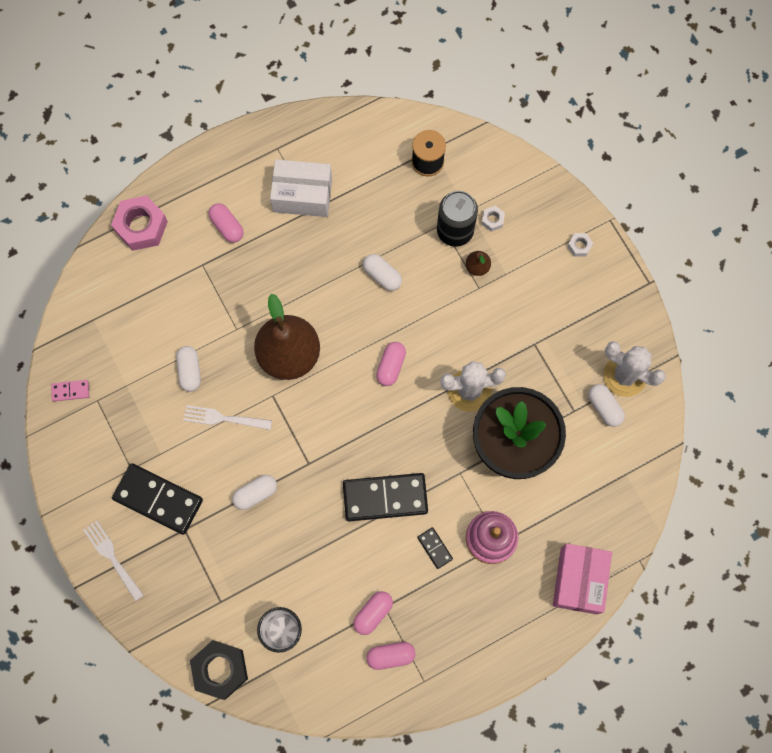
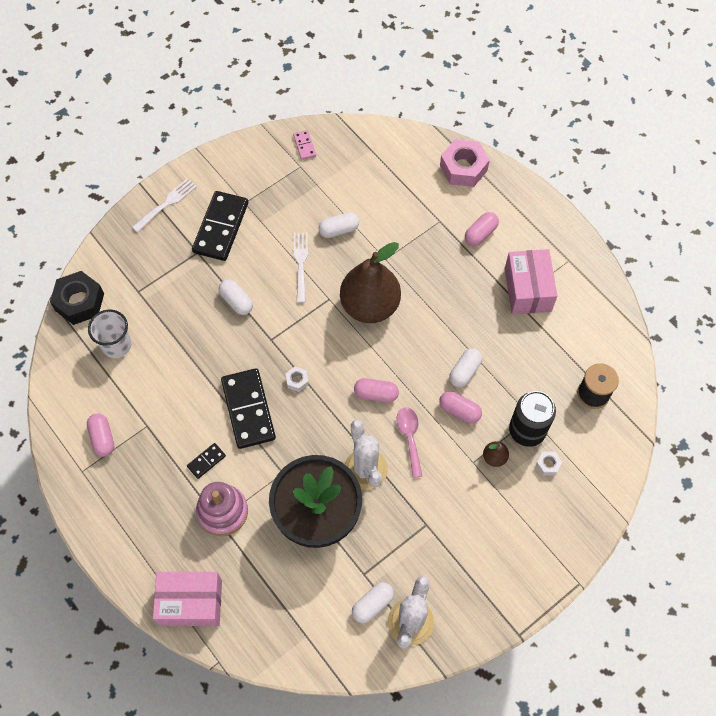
camera: 80 degrees right, 10 degrees down
white box [270,159,332,217] -> pink box [505,249,557,315]
pink capsule [353,591,393,635] -> pink capsule moved to [439,391,482,423]
white nut [567,233,593,257] -> white nut moved to [286,367,309,392]
none -> pink spoon [396,407,422,478]

